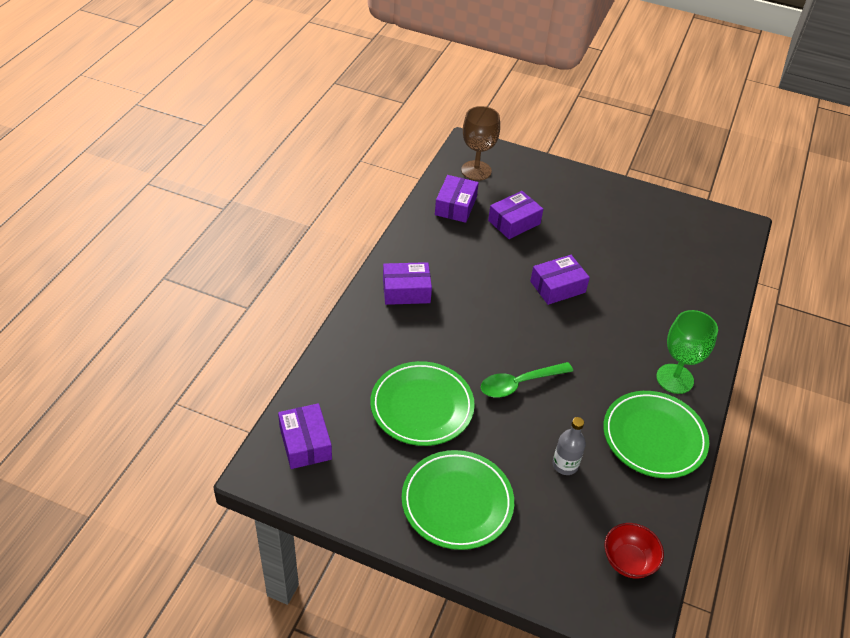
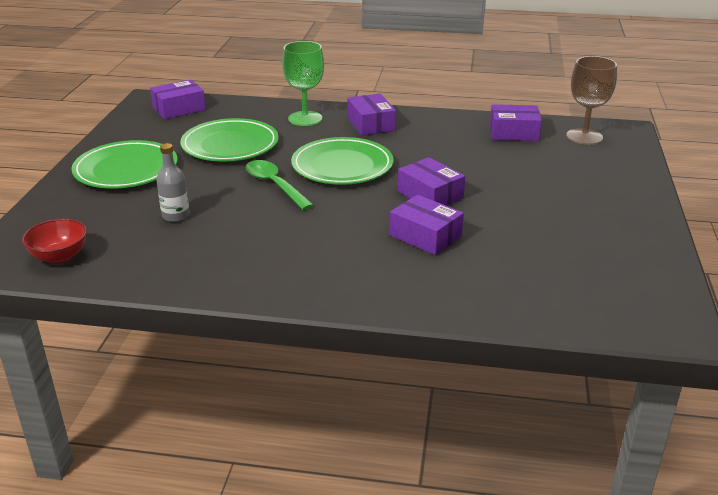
camera: 80 degrees right, 15 degrees down
purple box [488,191,543,239] -> purple box moved to [390,195,464,255]
green plate [603,391,709,478] -> green plate moved to [291,137,394,185]
green goblet [656,310,718,394] -> green goblet moved to [282,41,324,126]

